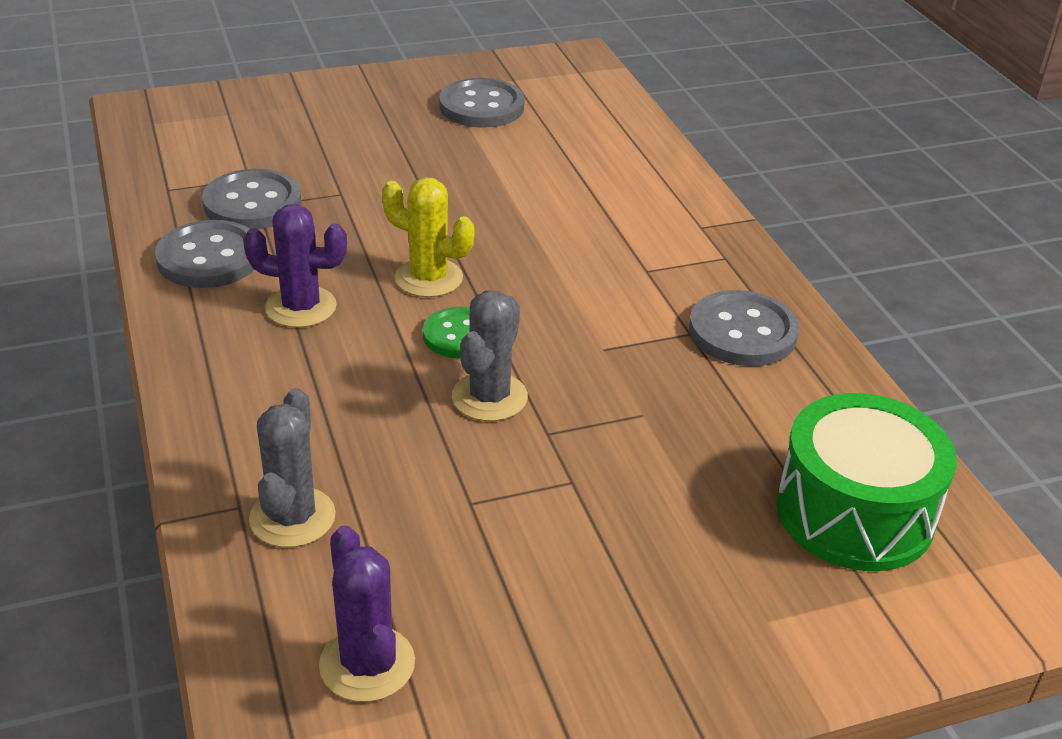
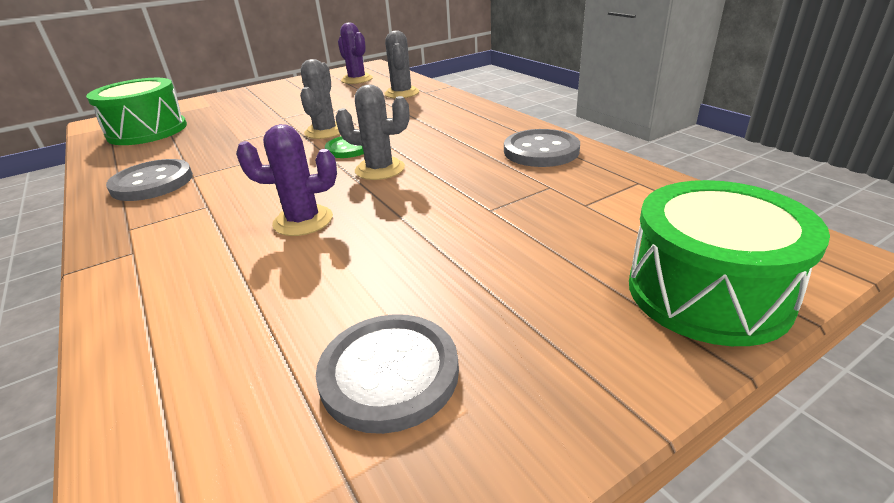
camera: 170 degrees right, 5 degrees down
grey button [202,169,301,229] -> none
purple cactus [243,204,347,328] -> purple cactus moved to [236,124,337,236]
yellow cactus [382,177,475,297] -> grey cactus [335,84,409,180]
none -> green drum [629,180,830,346]

